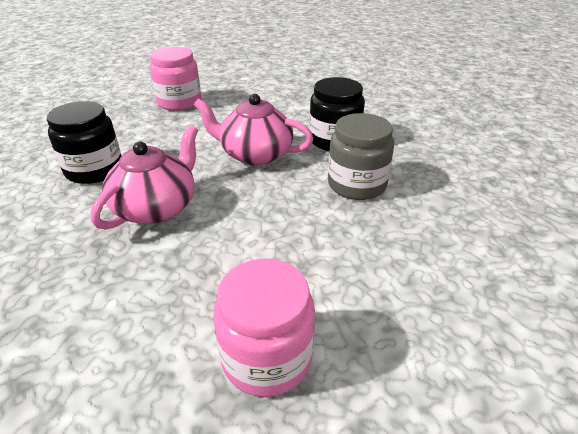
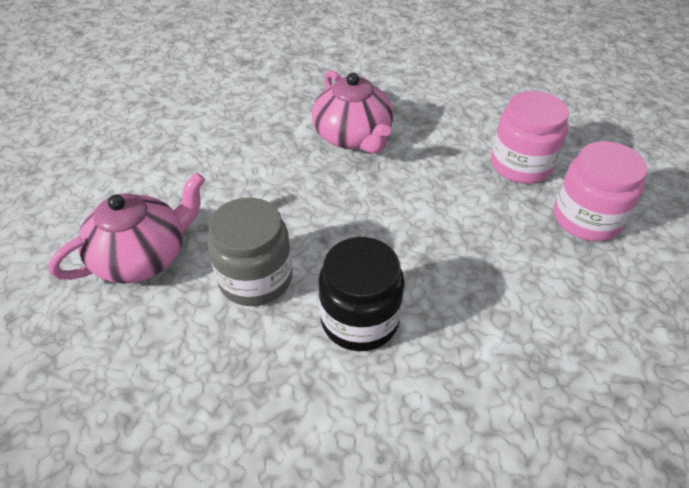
camera: 125 degrees right, 10 degrees up
black jar [47,101,121,184] -> none
pink teapot [194,94,314,166] -> pink teapot moved to [49,173,205,283]
pink jar [213,259,315,397] -> pink jar moved to [491,91,569,184]

